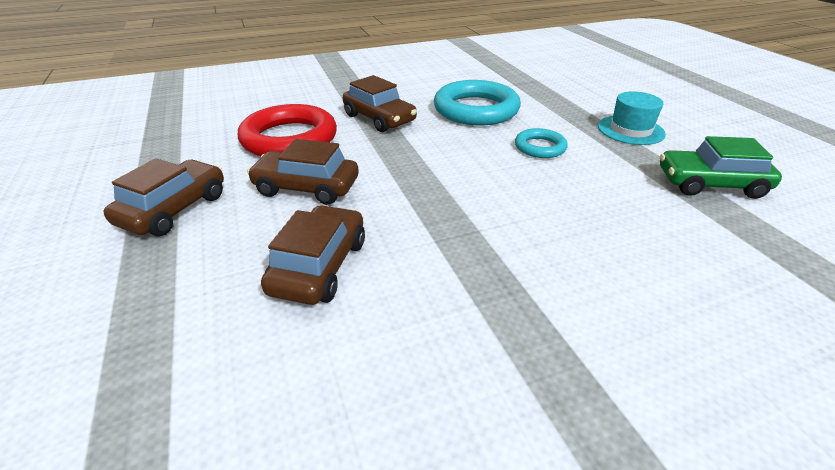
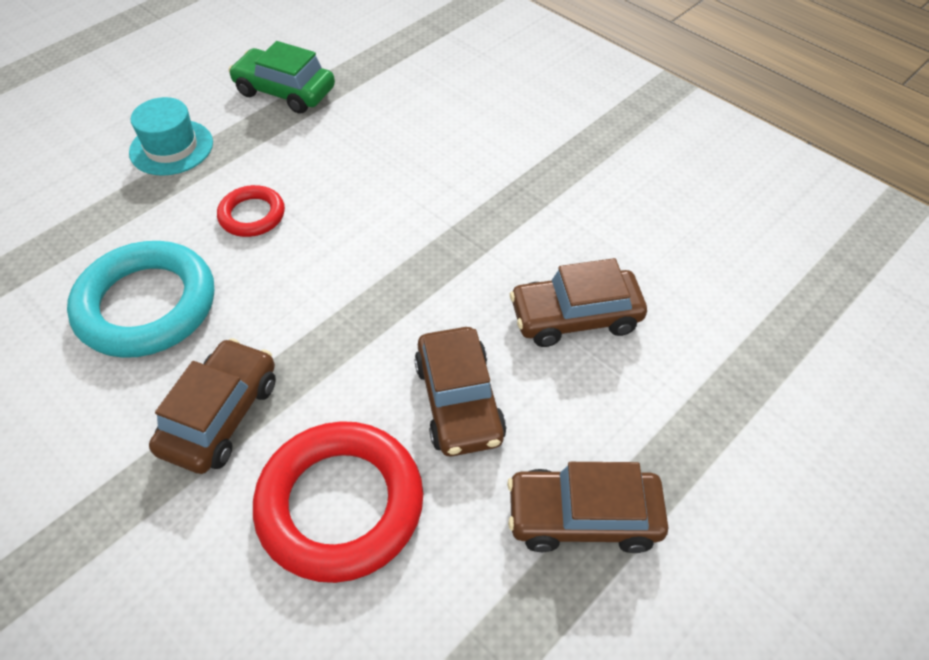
camera: 115 degrees left, 15 degrees up
turquoise ring [515,128,568,158] -> red ring [217,185,285,237]
green car [660,136,782,199] -> green car turned 135 degrees clockwise [228,41,335,114]

